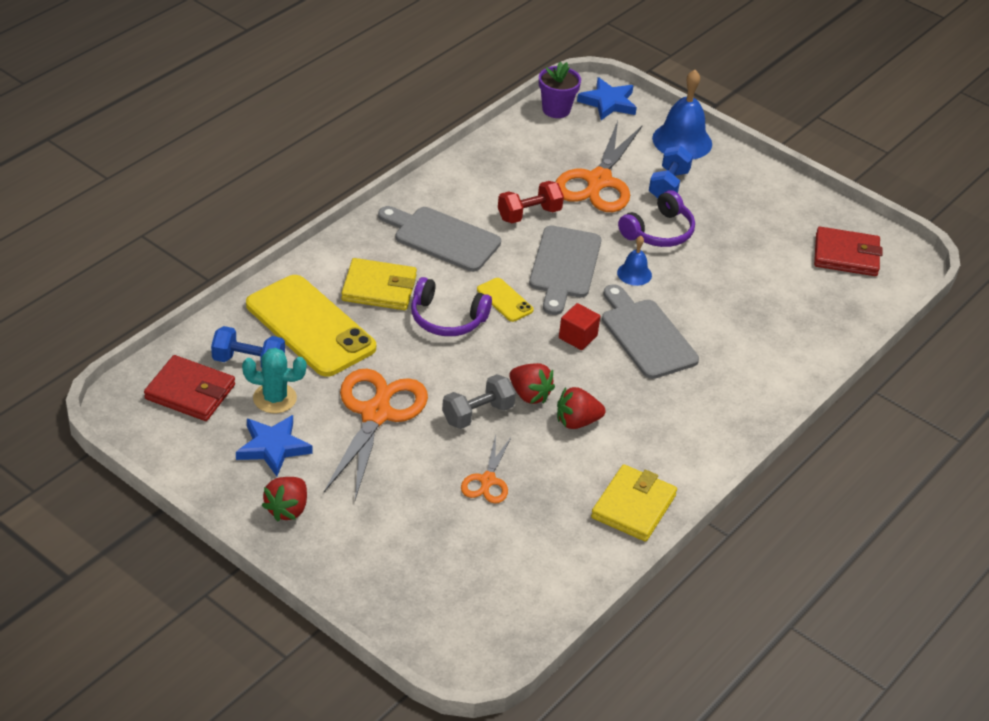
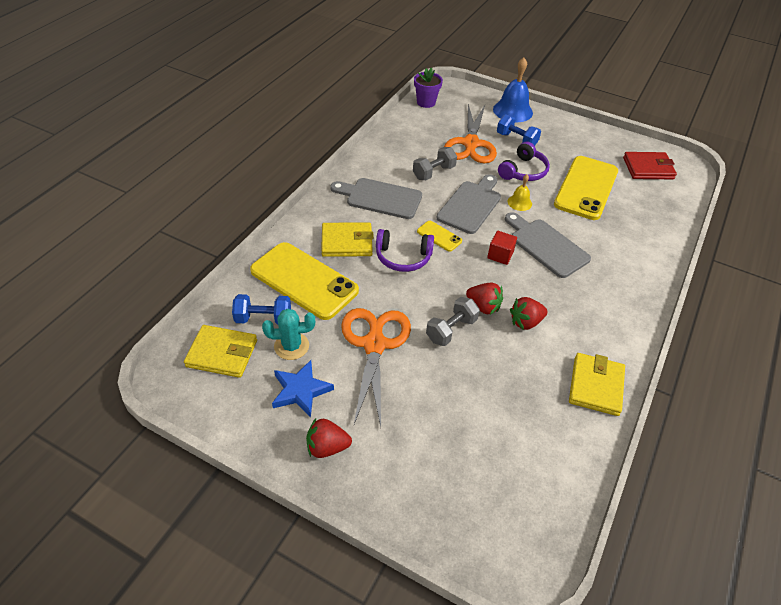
camera: 10 degrees left, 5 degrees up
red wallet [144,355,235,421] -> yellow wallet [184,325,257,378]
red strawberry [262,477,307,522] -> red strawberry turned 75 degrees clockwise [306,418,352,458]
orange scissors [461,434,511,504] -> none
red dumbbell [498,181,564,223] -> grey dumbbell [413,147,457,180]
grey cutting board [529,226,601,315] -> grey cutting board turned 150 degrees counterclockwise [436,174,501,234]
blue star [577,77,637,120] -> none
blue bell [617,236,652,286] -> yellow bell [508,174,532,211]
blue dumbbell [649,146,693,198] -> blue dumbbell turned 60 degrees counterclockwise [497,114,541,146]
none -> yellow phone [554,156,618,220]

